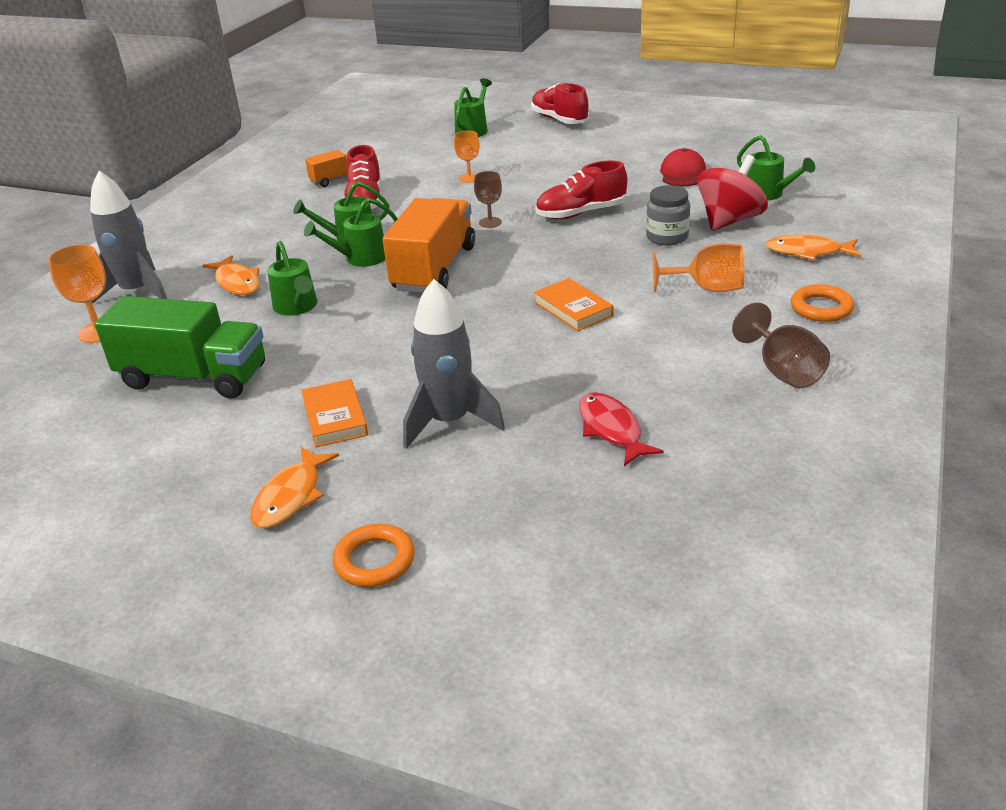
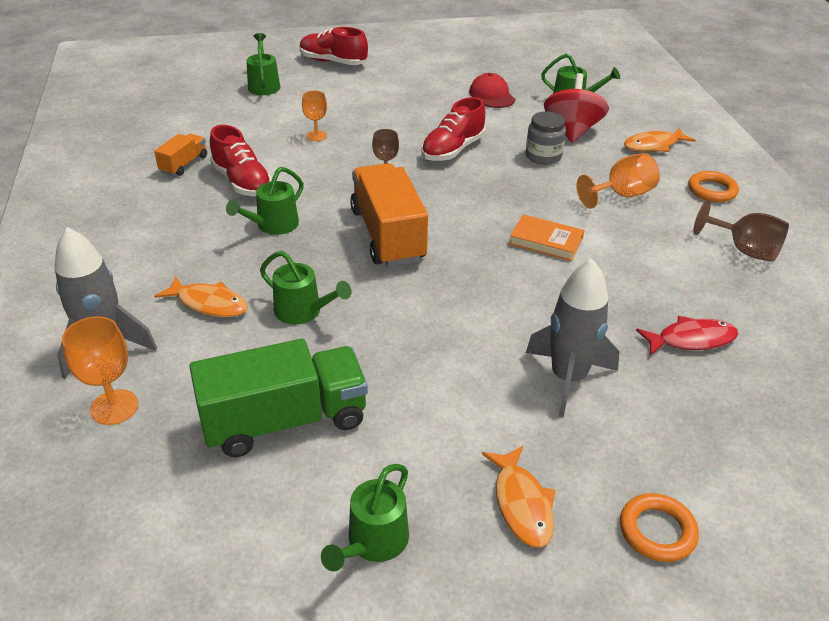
camera: 35 degrees left, 5 degrees up
orange book [301,379,368,447] -> none
green watering can [304,198,398,267] -> green watering can moved to [321,464,409,571]
red fish [579,392,664,466] -> red fish turned 135 degrees clockwise [636,316,738,356]

